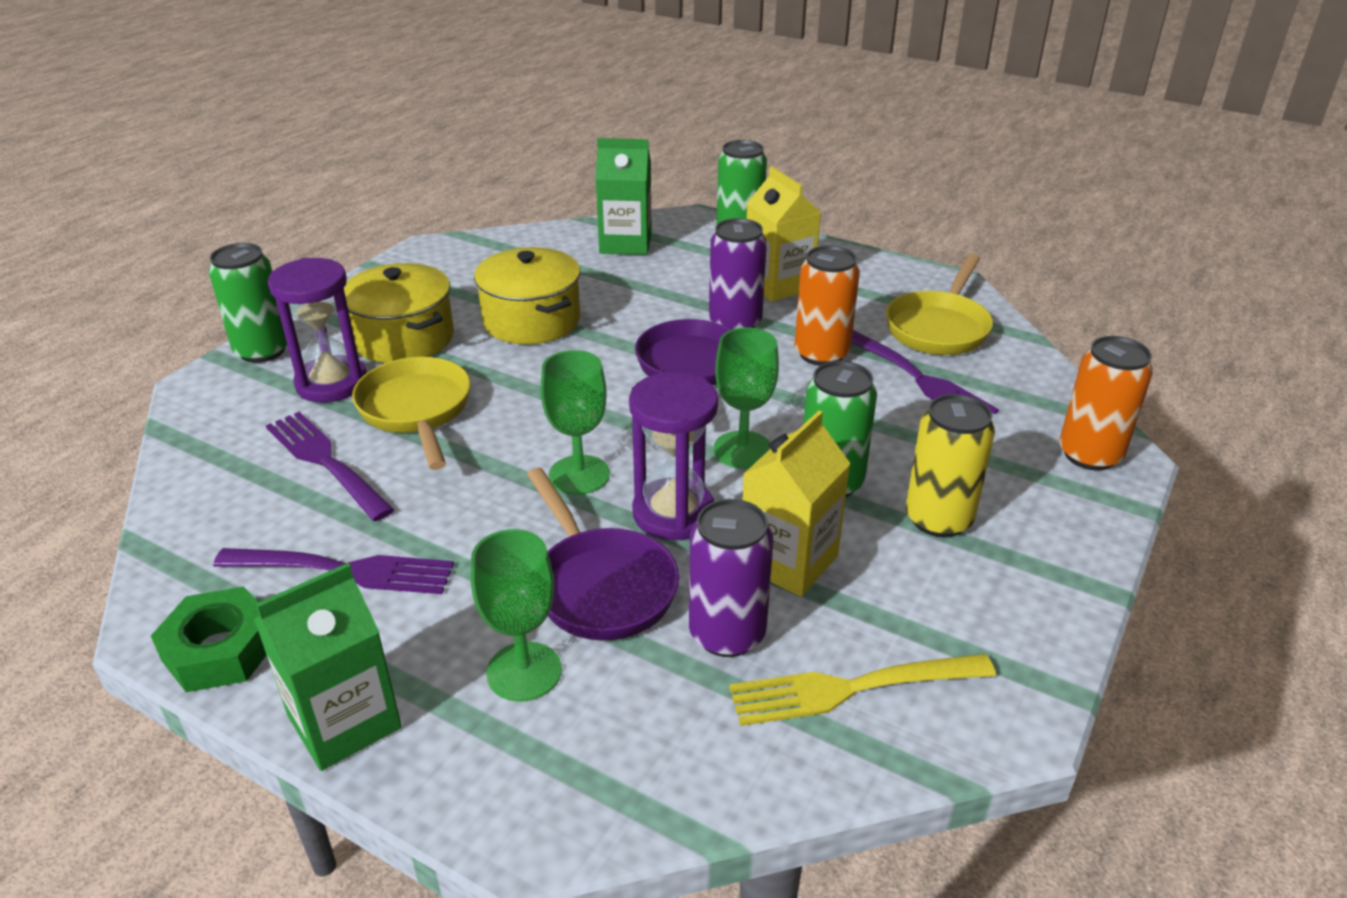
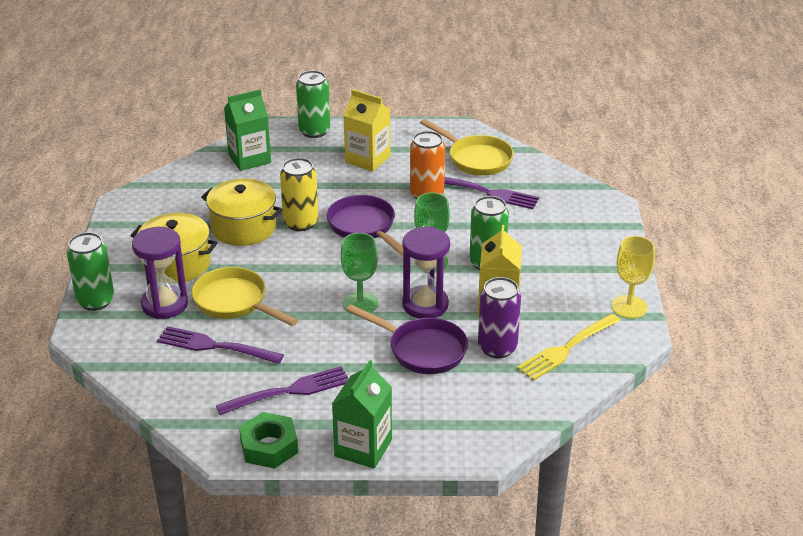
camera: 30 degrees left, 0 degrees up
green goblet [471,529,562,702] -> none
purple can [709,218,767,330] -> none
yellow pan [886,254,993,355] -> yellow pan turned 45 degrees counterclockwise [420,119,514,176]
yellow can [906,394,995,537] -> yellow can moved to [280,158,318,231]
orange can [1059,336,1153,471] -> none
none -> yellow goblet [611,236,655,319]

